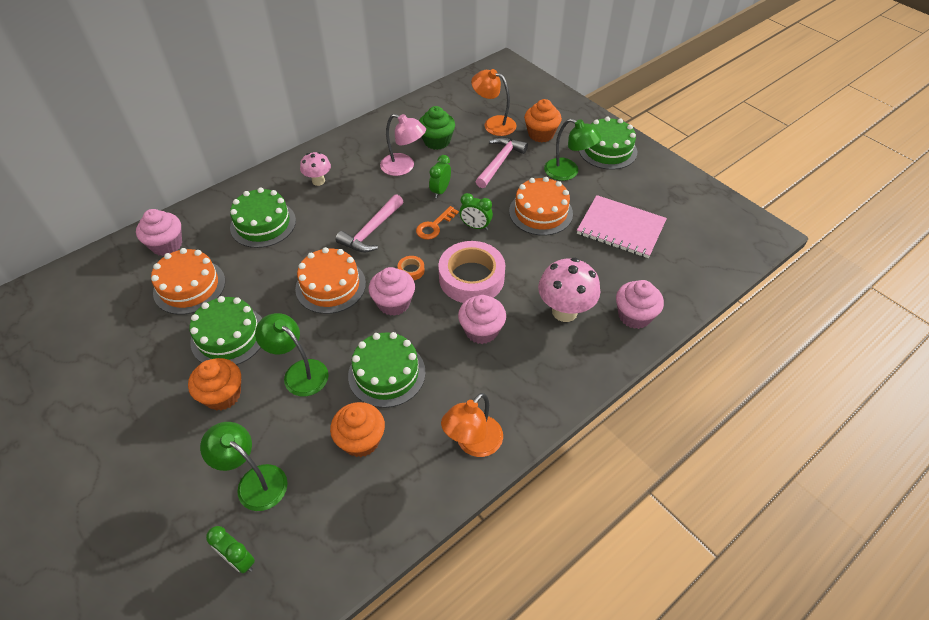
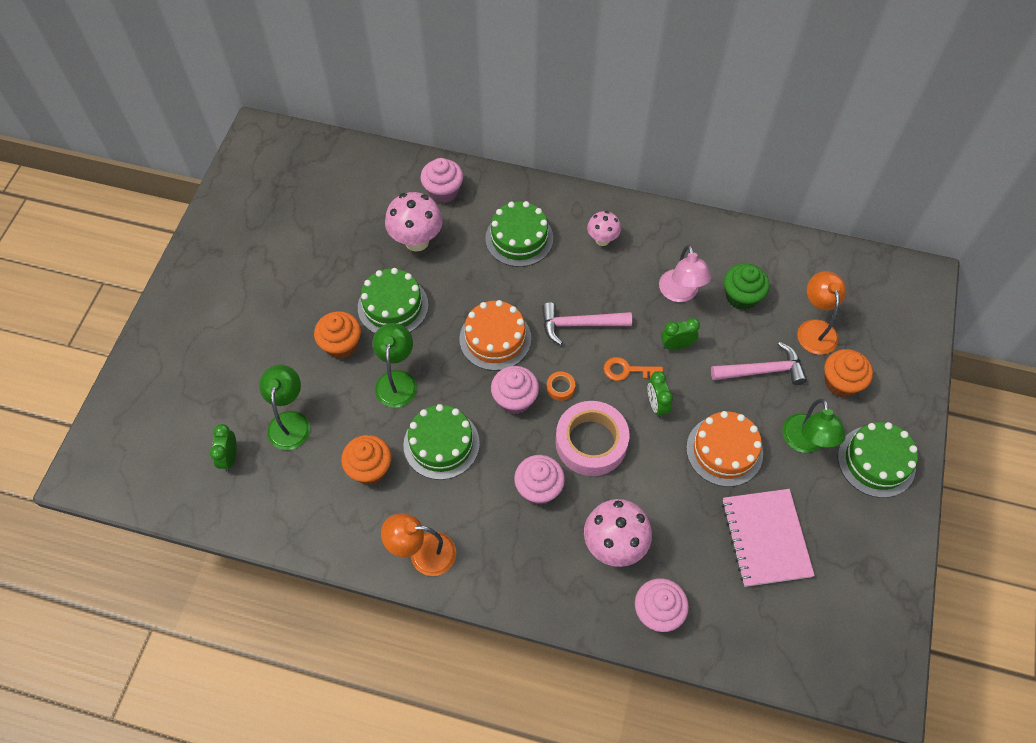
camera: 55 degrees right, 10 degrees up
orange cake [151,248,225,315] -> pink mushroom [385,192,443,252]

